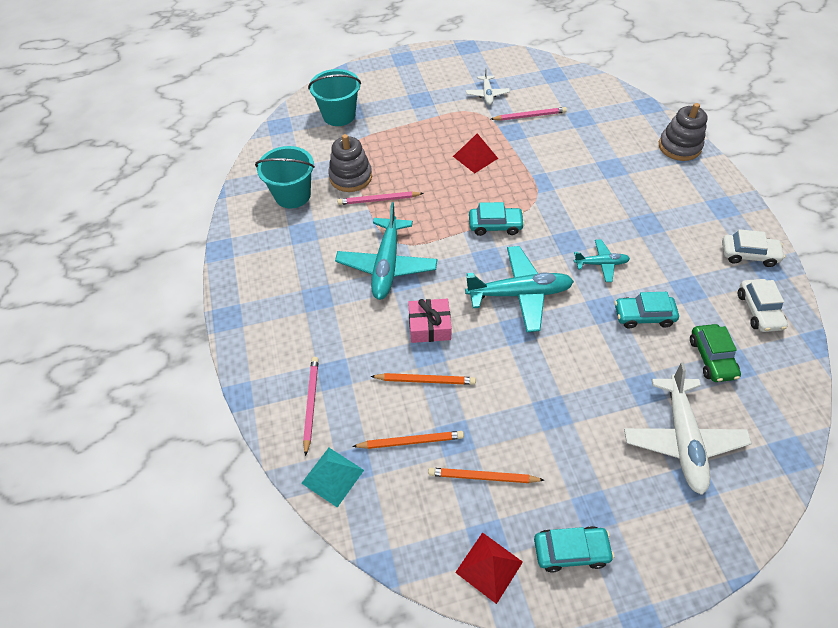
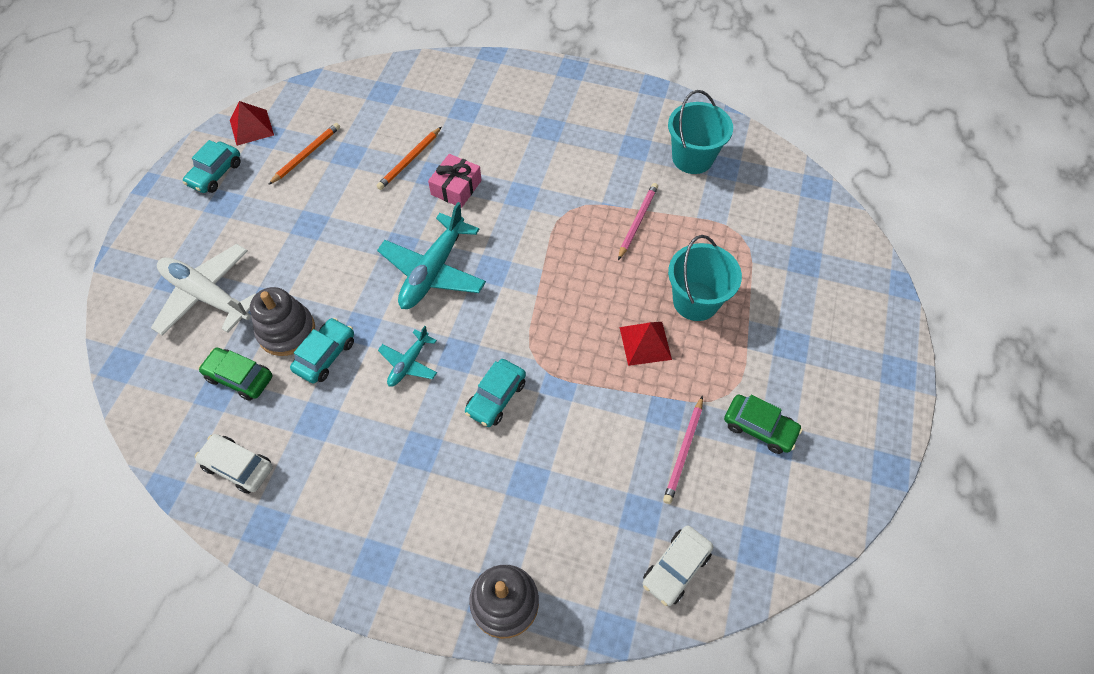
camera: 120 degrees right, 5 degrees up
turquoise pyramid [302,448,364,507] -> none
pink pencil [303,357,319,456] -> none
turquoise bucket [308,69,361,126] -> turquoise bucket moved to [668,235,742,321]
grey stacking toy [328,134,372,192] -> grey stacking toy moved to [250,287,315,356]
turquoise plane [335,202,437,300] -> none
orange pencil [352,431,464,449] -> none
white plane [466,67,510,105] -> green car [724,395,803,454]
turquoise car [469,202,525,236] -> turquoise car moved to [465,359,526,427]
white car [722,229,785,267] -> white car moved to [643,525,713,606]

